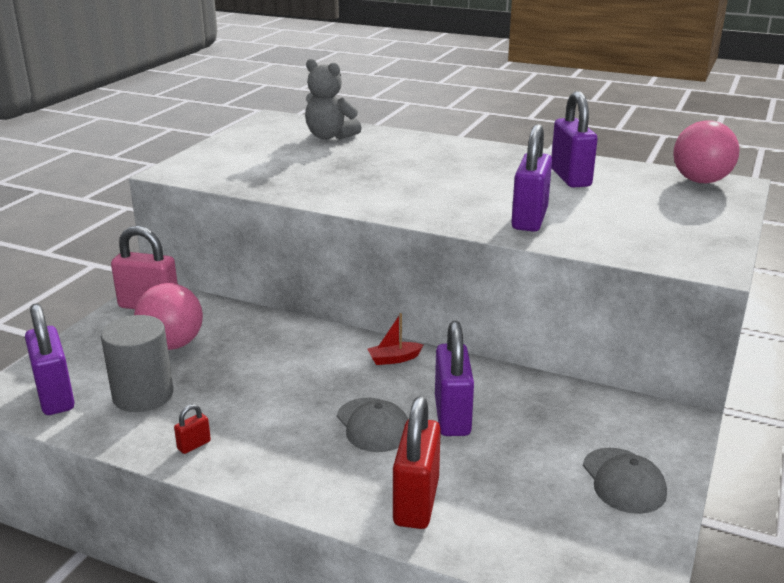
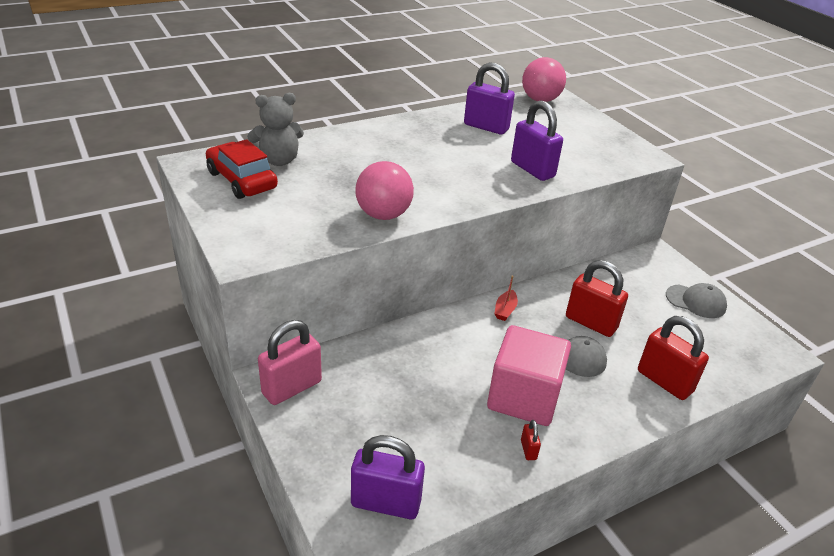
camera: 55 degrees left, 10 degrees up
grey cylinder [101,315,173,412] -> none
pink ball [134,283,203,350] -> pink ball moved to [355,161,414,220]
purple padlock [435,321,474,436] -> red padlock [566,260,628,337]
none -> red car [206,139,278,199]
none -> pink cube [487,325,571,426]

